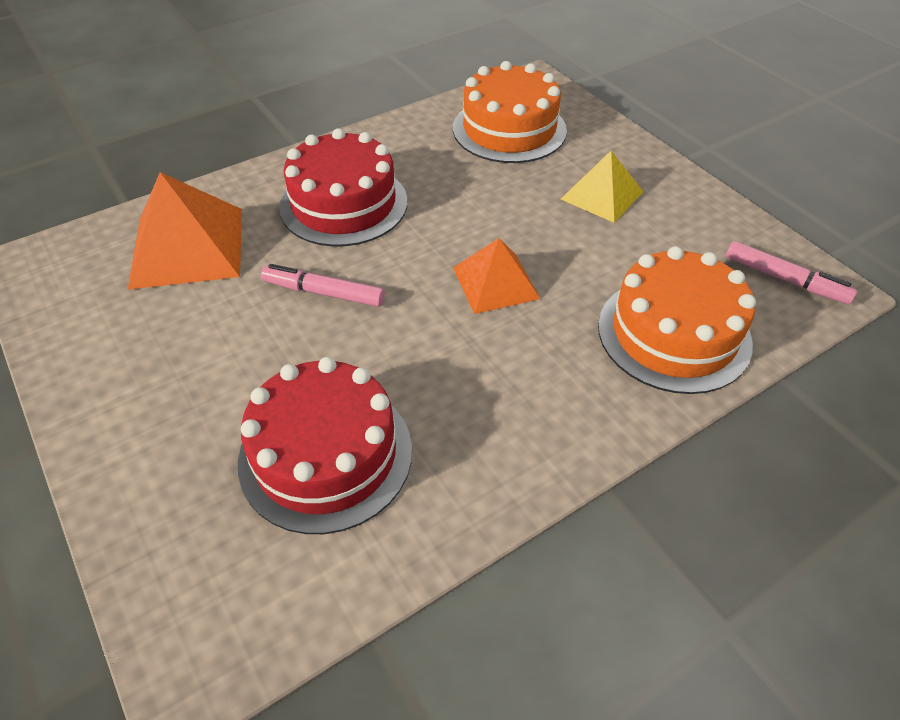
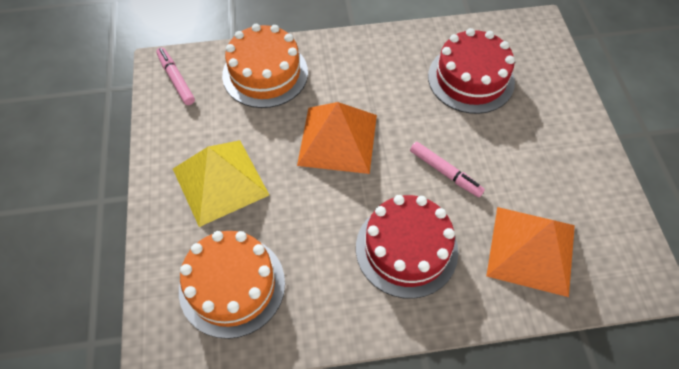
camera: 155 degrees left, 10 degrees up
orange pyramid [453,238,540,314] -> orange pyramid [297,102,377,174], size x1.60
yellow pyramid [561,151,644,223] -> yellow pyramid [173,140,269,227], size x1.60

